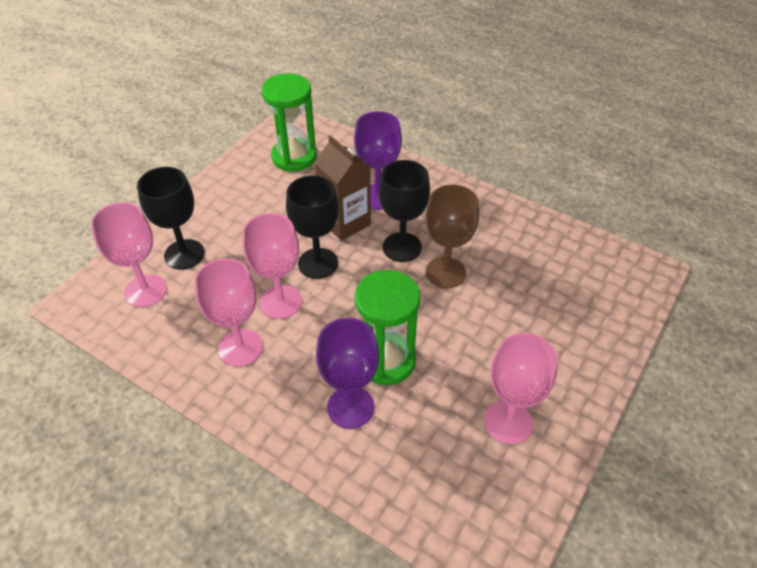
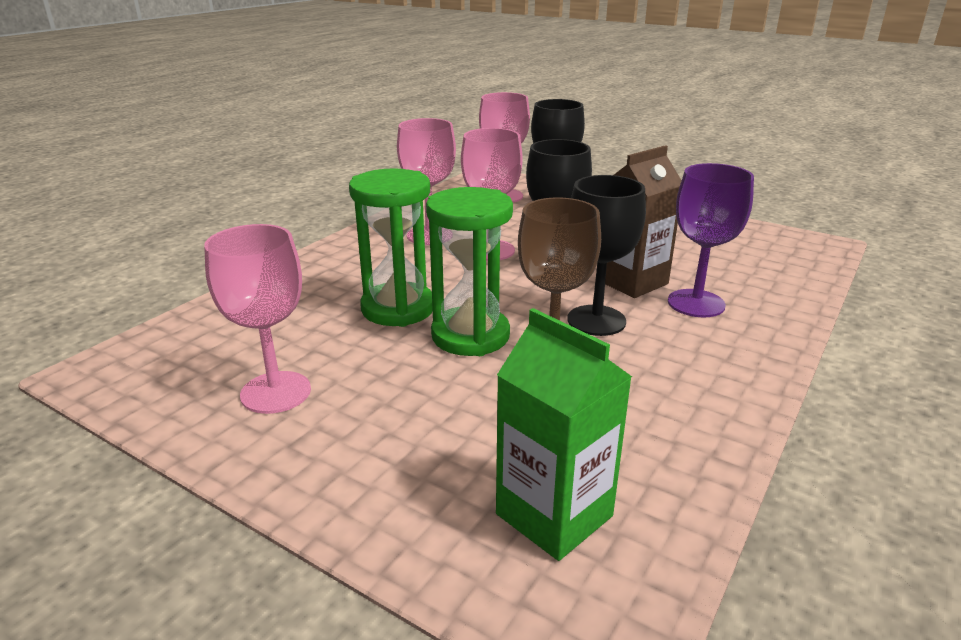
camera: 90 degrees right, 20 degrees down
green hourglass [261,73,317,172] -> green hourglass moved to [426,187,513,356]
purple goblet [316,318,379,429] -> none
none -> green carton [496,308,632,561]

